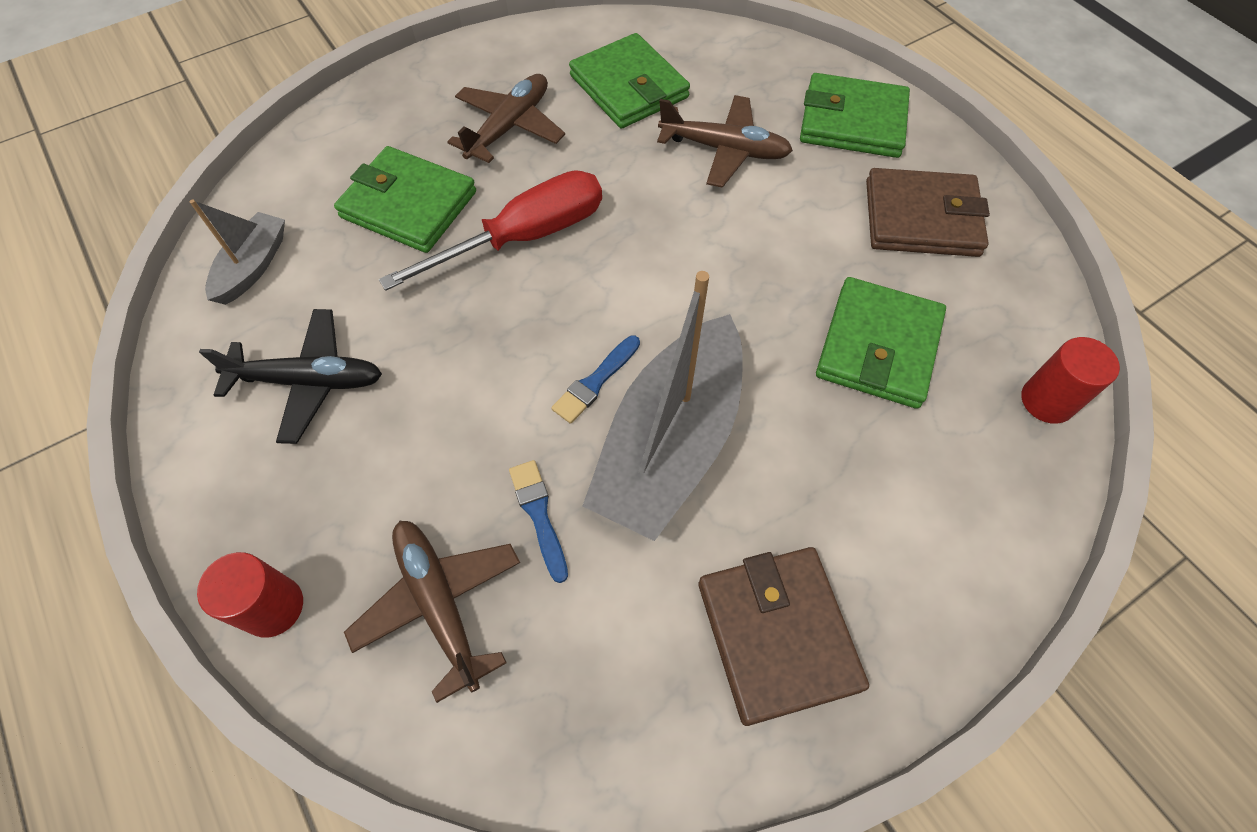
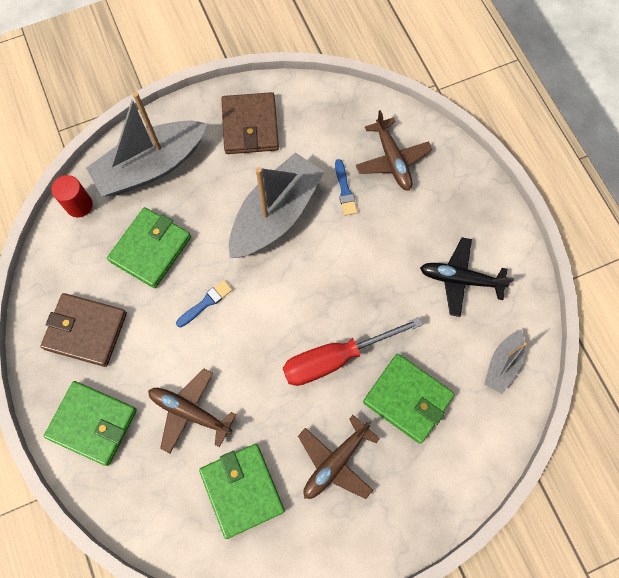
camera: 170 degrees left, 10 degrees up
red cylinder [197,552,303,638] -> none
blue brush [551,336,640,424] -> blue brush moved to [176,280,232,327]
none -> grey boat [86,92,207,196]

